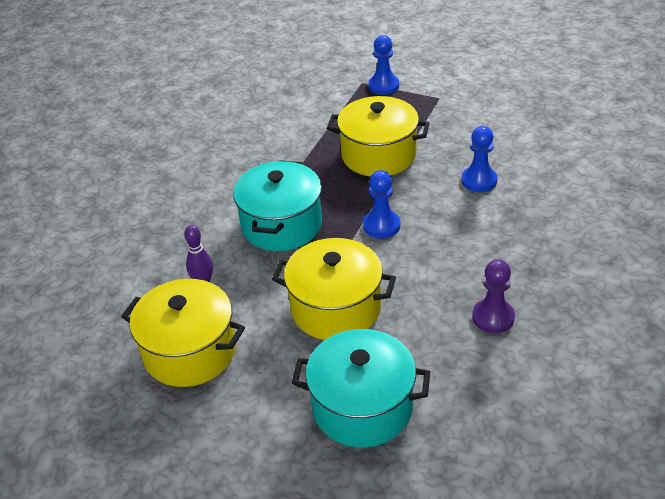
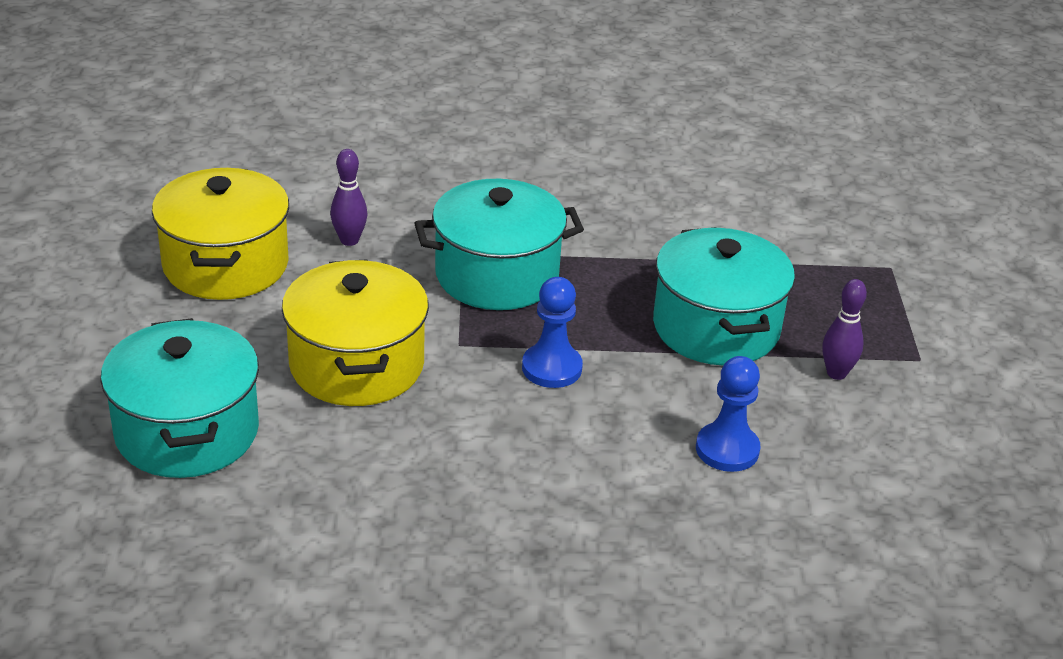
camera: 60 degrees right, 5 degrees down
yellow pot [327,96,430,177] -> turquoise pot [653,227,795,366]
blue pawn [368,35,399,95] -> none
purple pawn [472,259,515,333] -> none
none -> purple bowling pin [822,279,867,380]

